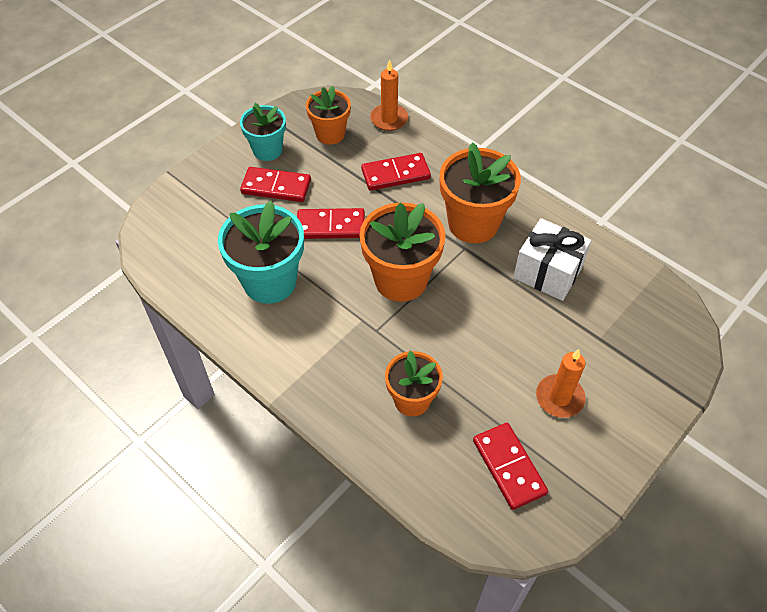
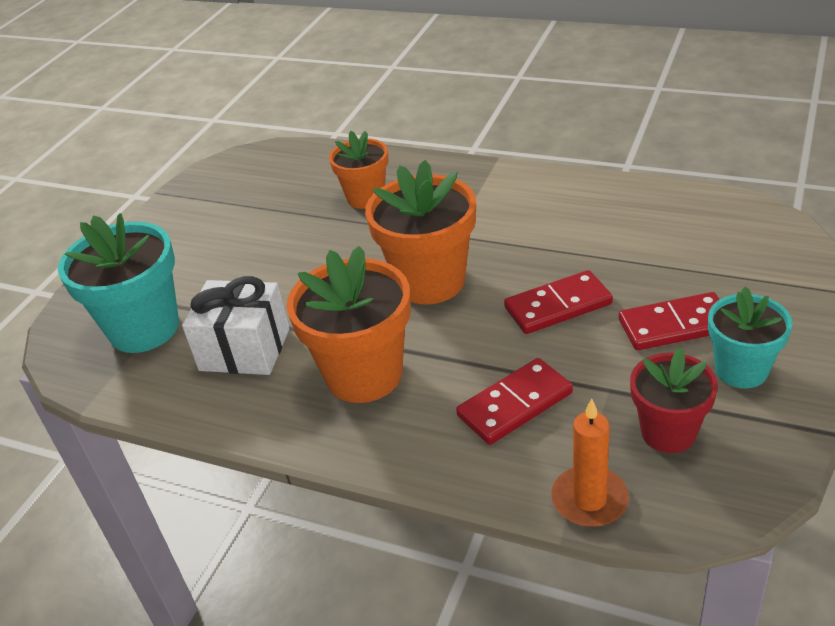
camera: 165 degrees right, 15 degrees down
turquoise flower pot [218,201,304,304] -> turquoise flower pot moved to [58,213,179,353]
orange flower pot [306,86,351,145] -> red flower pot [630,348,718,453]
red domino [473,423,548,510] -> none
orange candle [536,349,586,418] -> none

